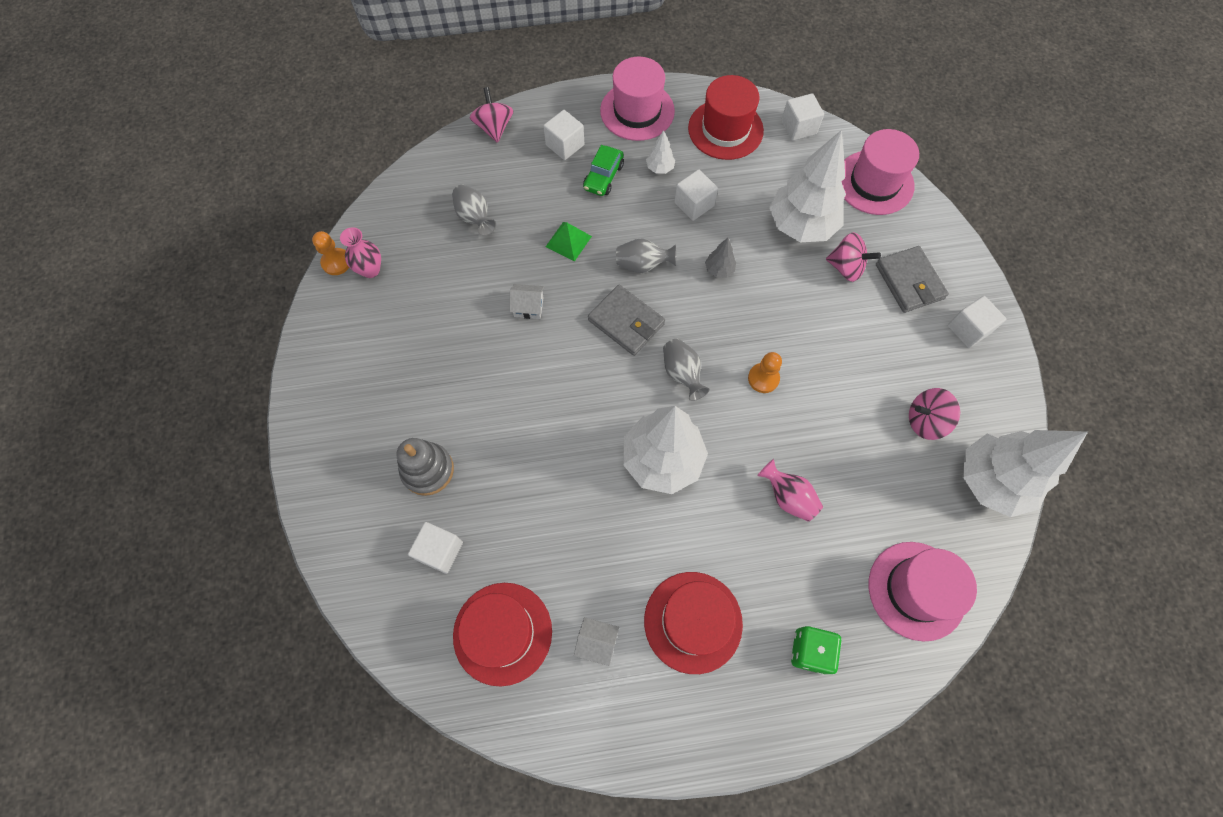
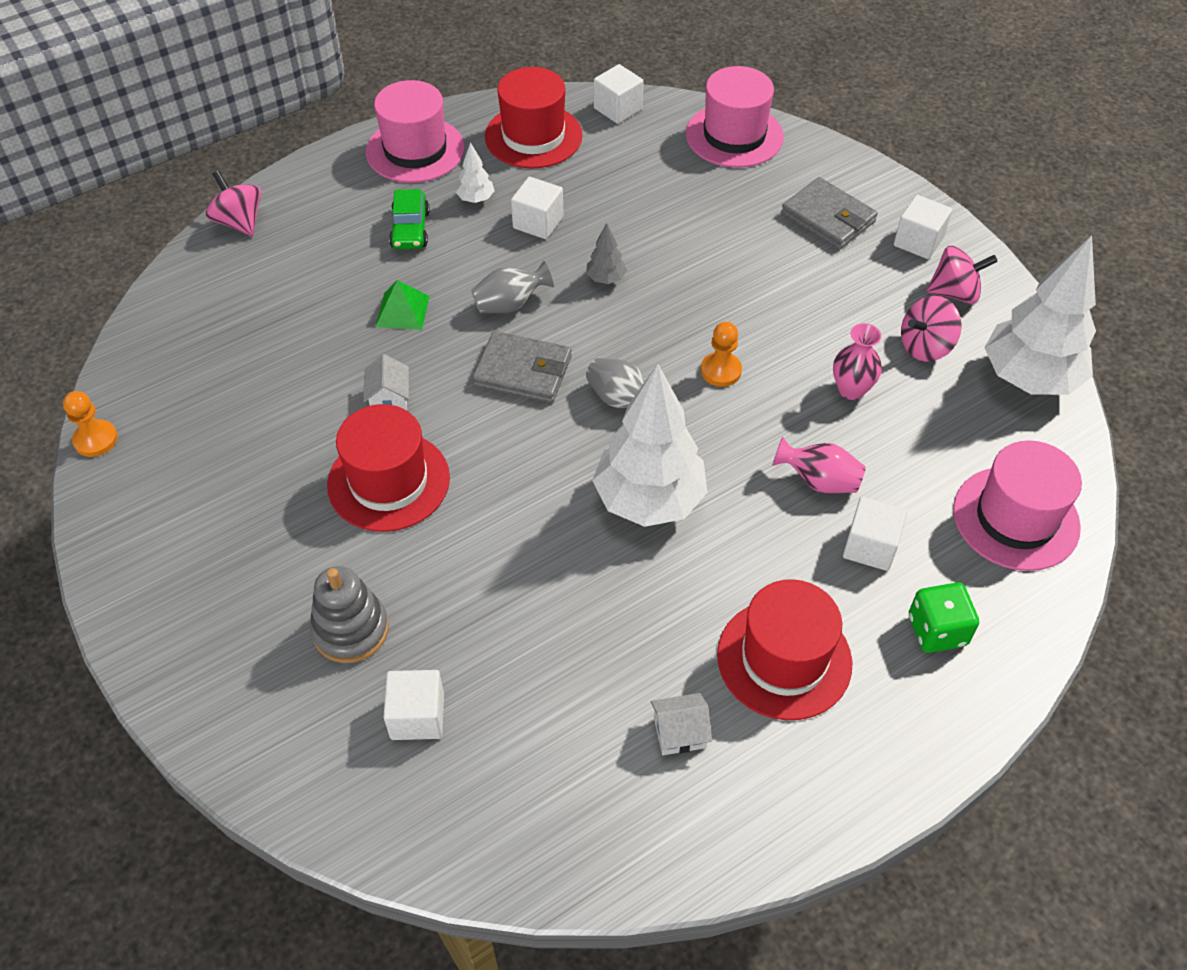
camera: 25 degrees left, 15 degrees down
pink vase [340,227,381,278] -> pink vase moved to [833,323,882,400]
grey vase [452,184,496,236] -> none
red hat [453,583,552,686] -> red hat moved to [327,404,450,532]
white house [510,284,544,319] -> white house turned 75 degrees counterclockwise [364,354,409,410]
white cube [543,110,584,160] -> white cube moved to [843,497,907,571]
white tree [769,130,846,242] -> none
pink spinning top [826,232,881,282] -> pink spinning top moved to [926,245,998,304]

